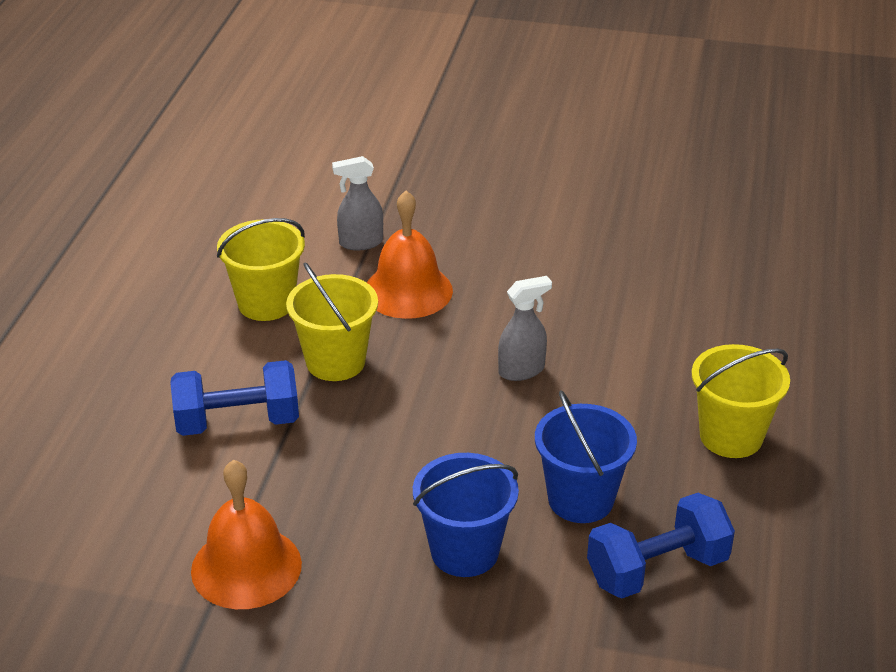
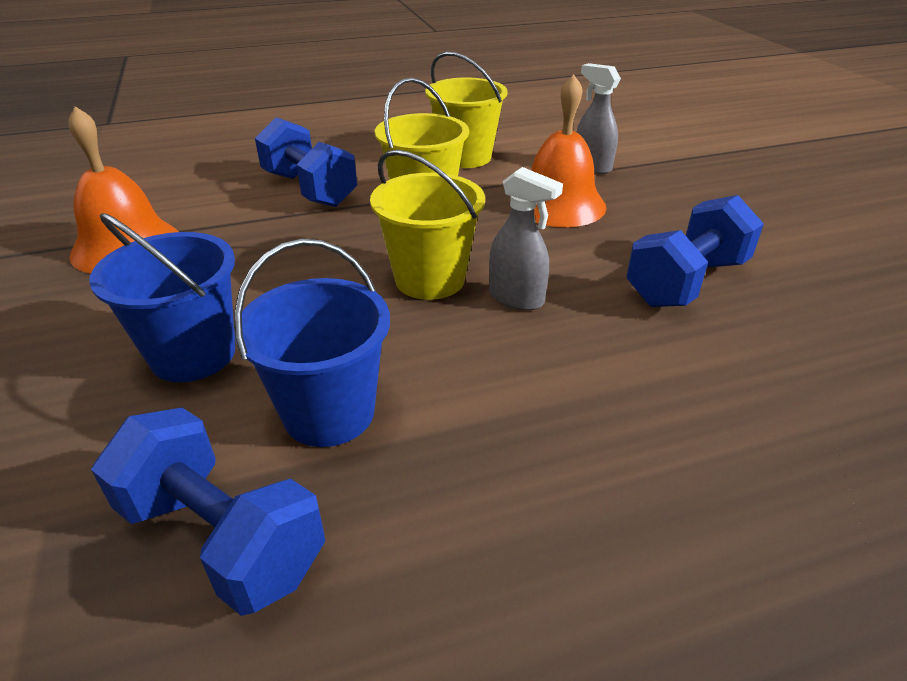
camera: 60 degrees right, 0 degrees up
yellow bucket [692,344,790,458] -> yellow bucket moved to [370,150,485,300]
none -> blue dumbbell [626,195,764,307]

